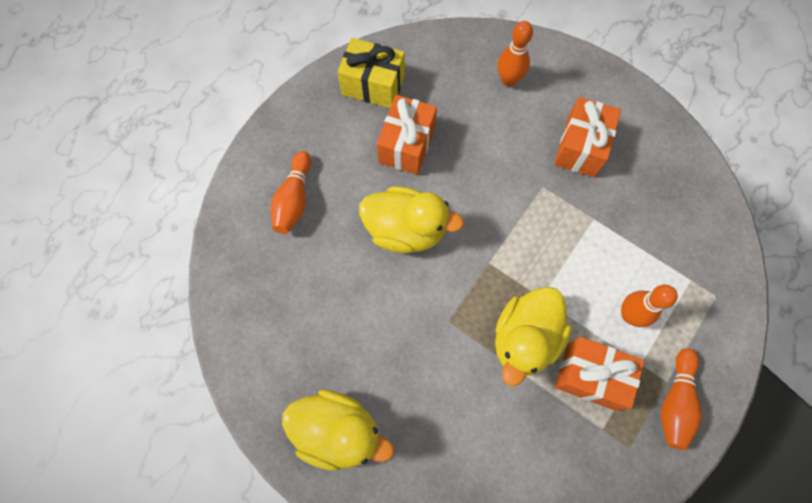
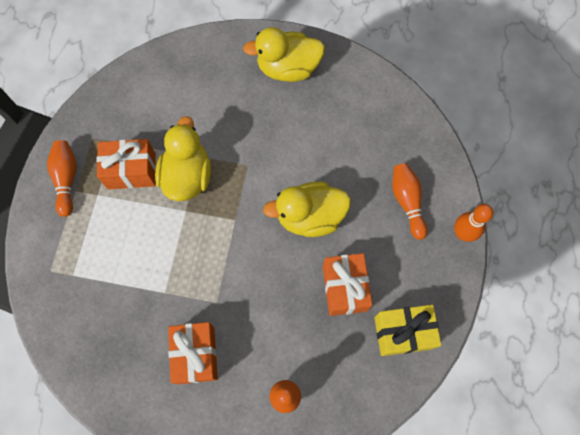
camera: 155 degrees right, 0 degrees up
orange bowling pin [621,285,678,327] -> orange bowling pin moved to [454,204,493,242]

